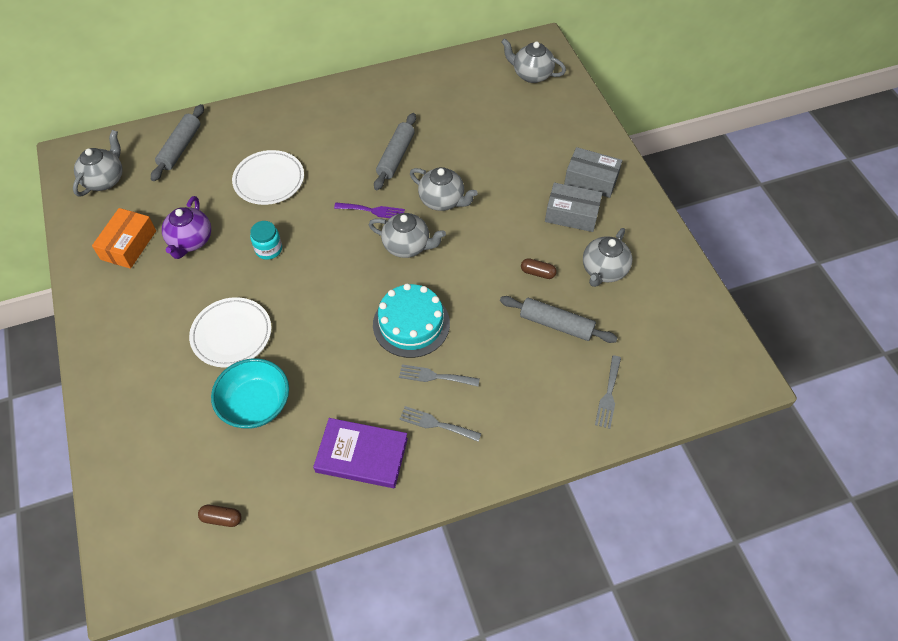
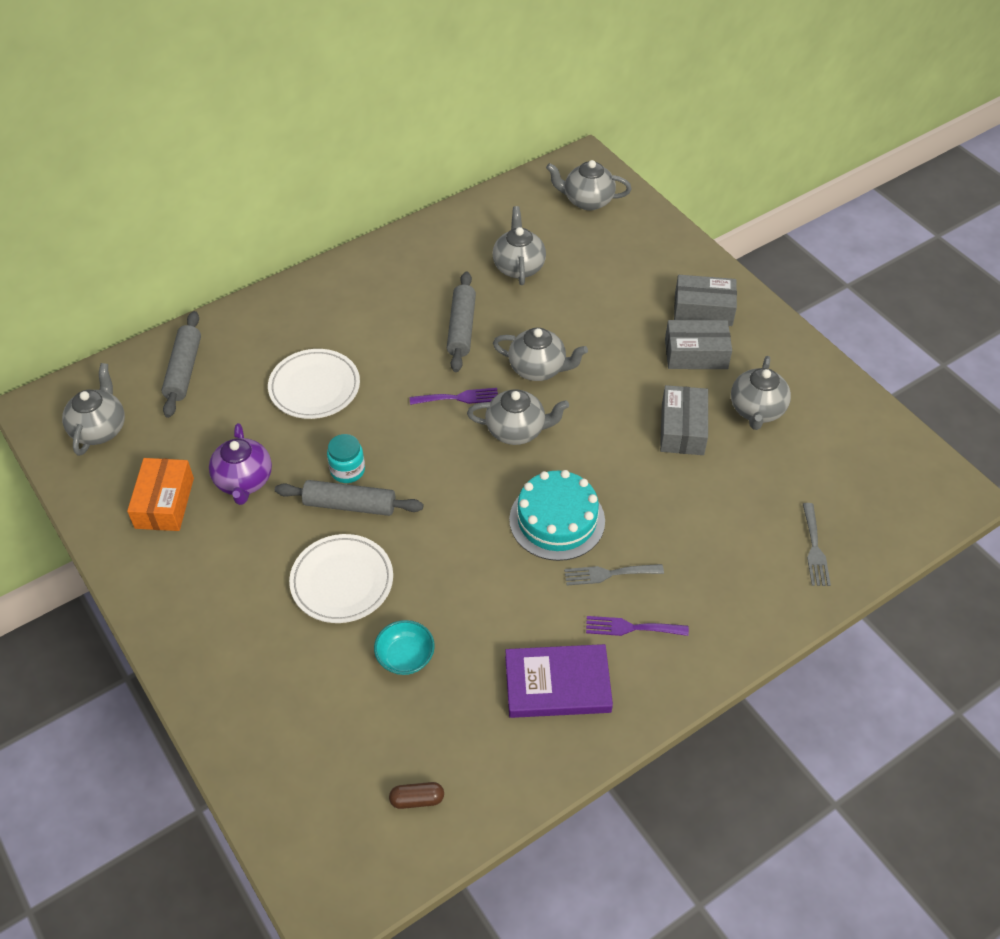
camera: 15 degrees left, 5 degrees down
turquoise bowl [211,358,289,428] -> turquoise bowl [374,620,435,675], size x0.63
grey fork [399,406,482,442] -> purple fork [586,616,689,636]
grey rolling pin [500,296,617,343] -> grey rolling pin moved to [275,480,423,516]
brown capsule [521,258,557,279] -> grey box [660,385,708,455]
none -> grey teapot [492,206,546,285]

